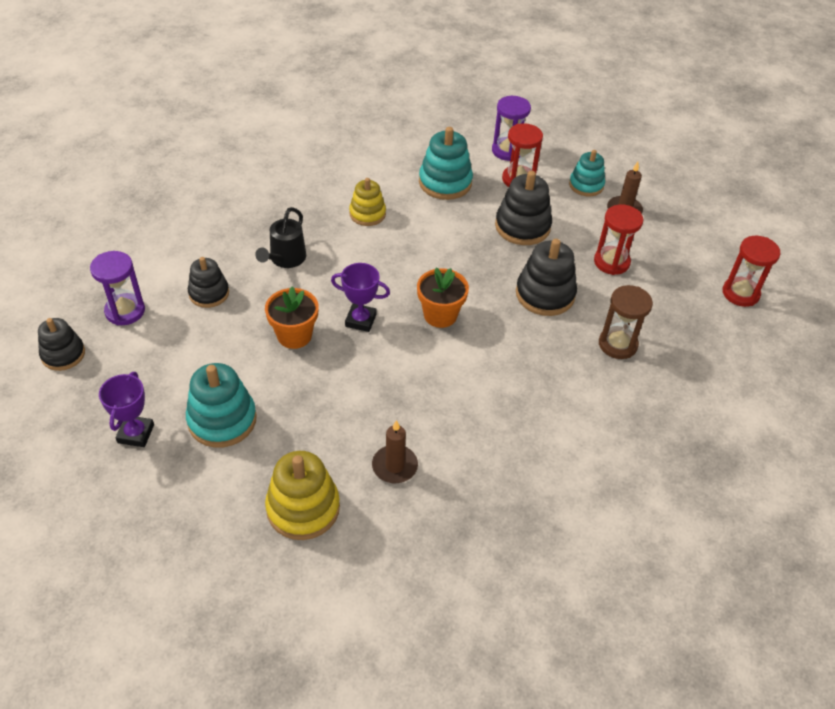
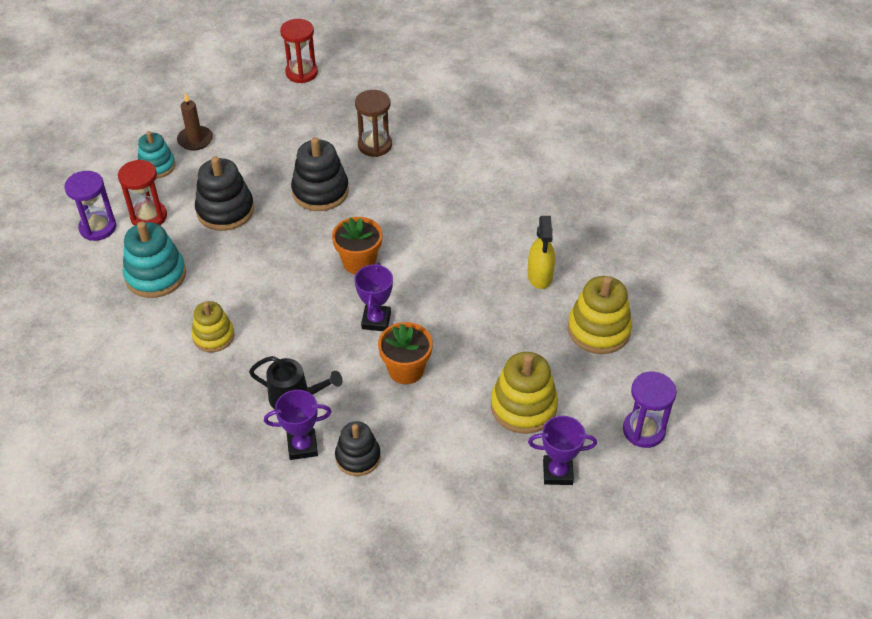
camera: 95 degrees left, 0 degrees up
black stacking toy [38,318,85,371] -> none
purple hourglass [90,251,145,325] -> purple hourglass moved to [623,371,677,448]
turquoise stacking toy [186,363,257,448] -> yellow stacking toy [491,352,558,434]
brown candle [372,420,418,483] -> yellow spray bottle [527,216,555,289]
red hourglass [594,204,643,275] -> none
none -> purple trophy [264,390,331,460]

